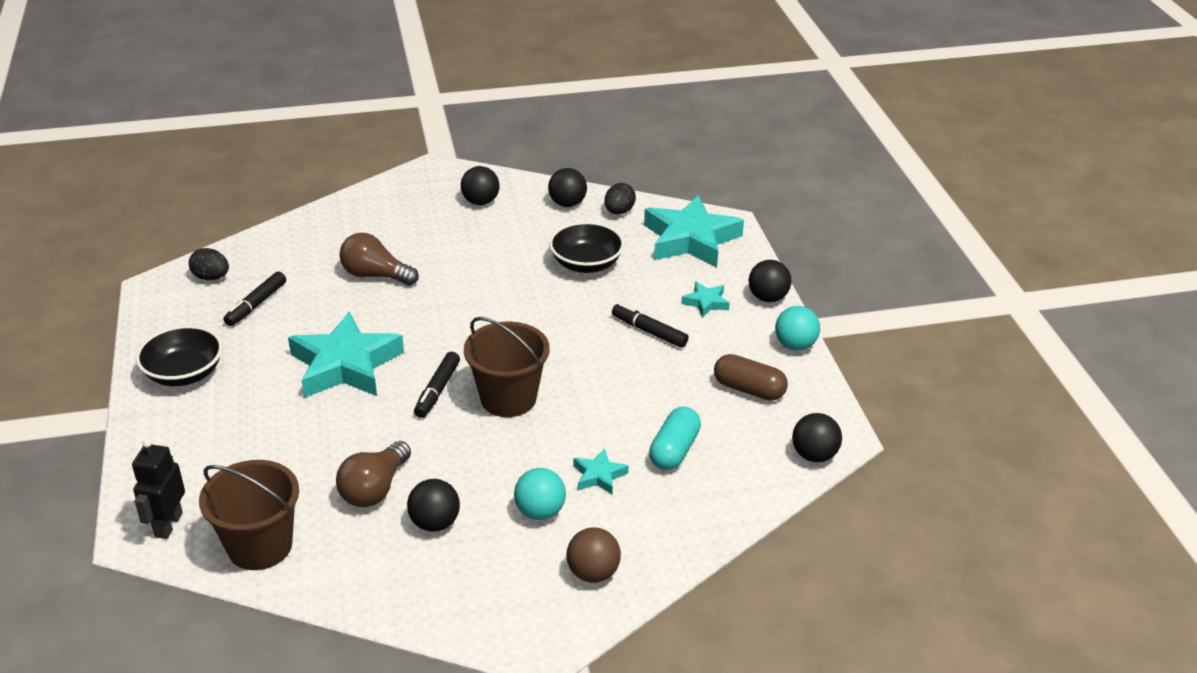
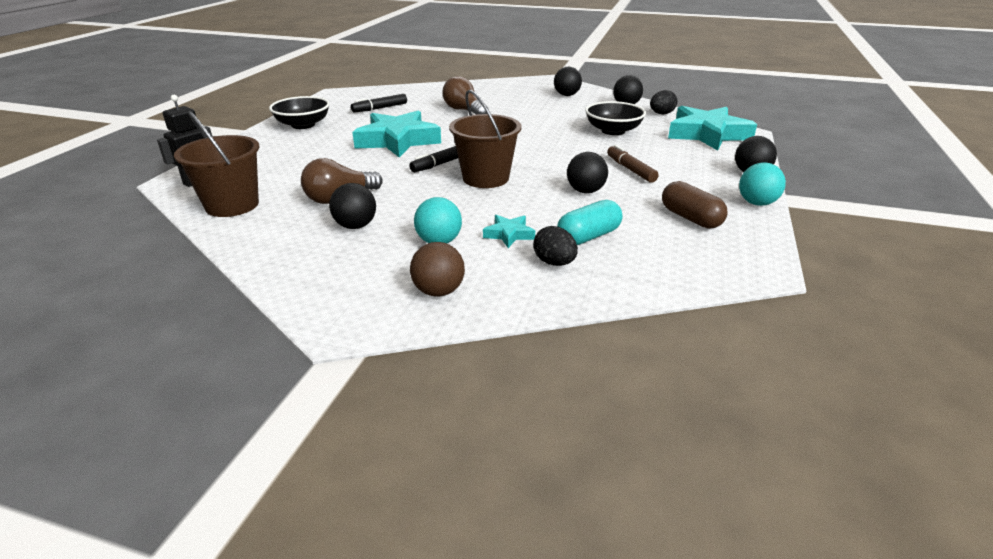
camera: 30 degrees right, 5 degrees down
black egg [189,248,229,280] -> black egg moved to [533,226,578,266]
black marker [612,303,689,348] -> brown marker [607,145,659,183]
turquoise star [681,282,730,317] -> none
black ball [792,413,842,462] -> black ball moved to [567,152,608,193]

